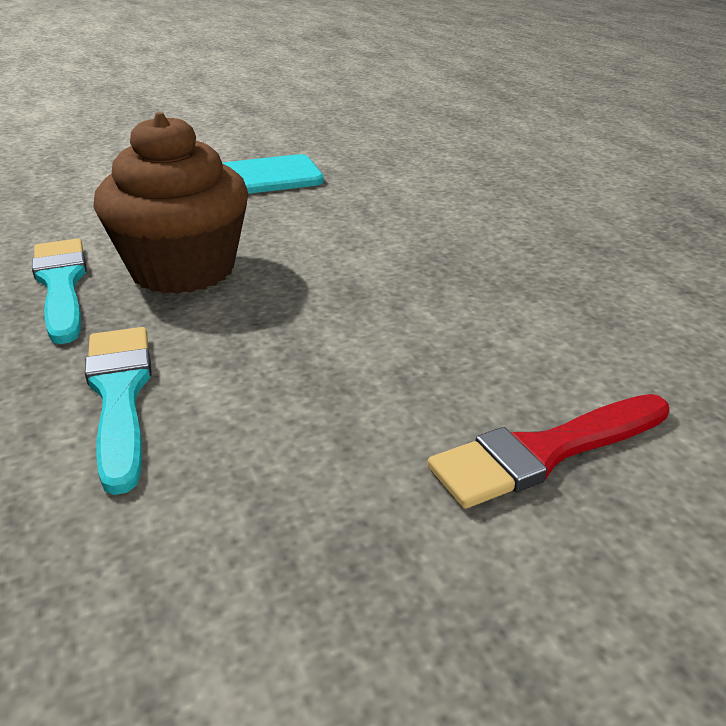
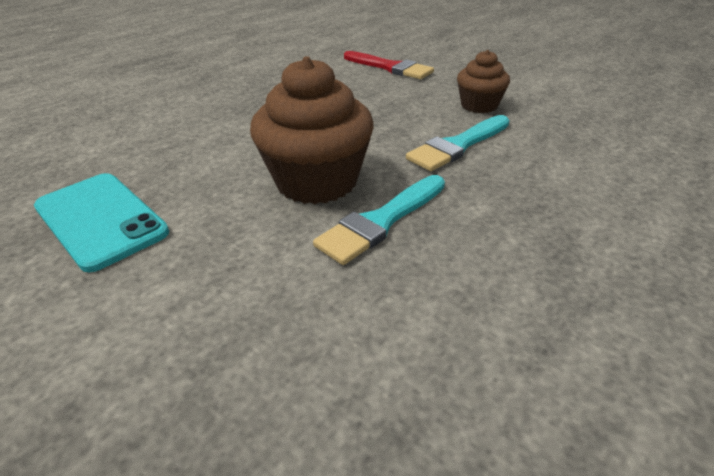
camera: 115 degrees left, 5 degrees up
none -> brown cupcake [457,50,510,113]

